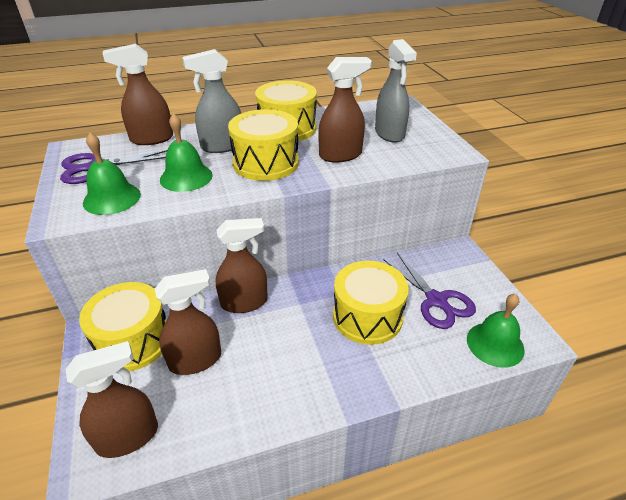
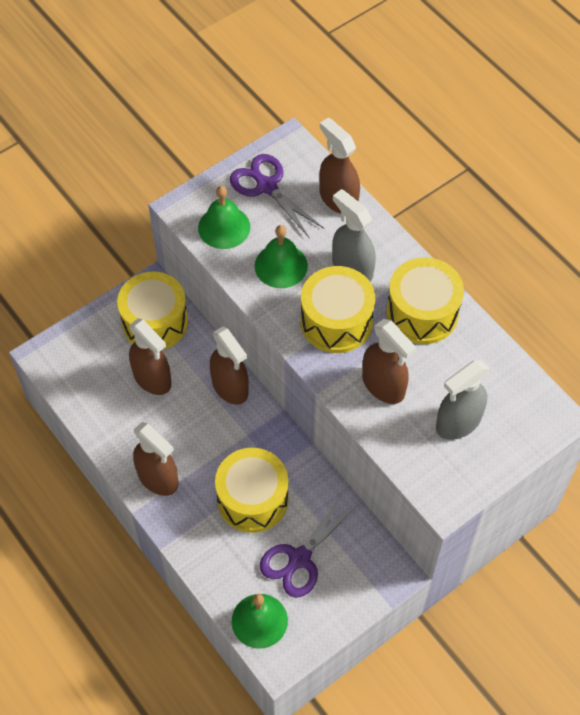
camera: 70 degrees right, 20 degrees up
brown spray bottle [66,341,158,458] -> brown spray bottle moved to [133,422,178,496]

